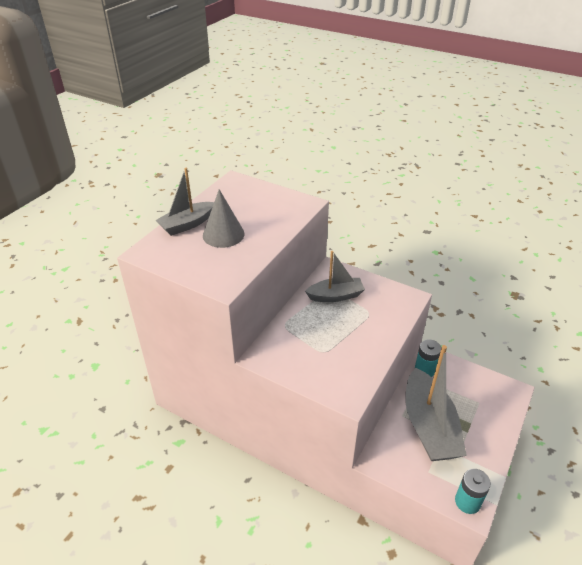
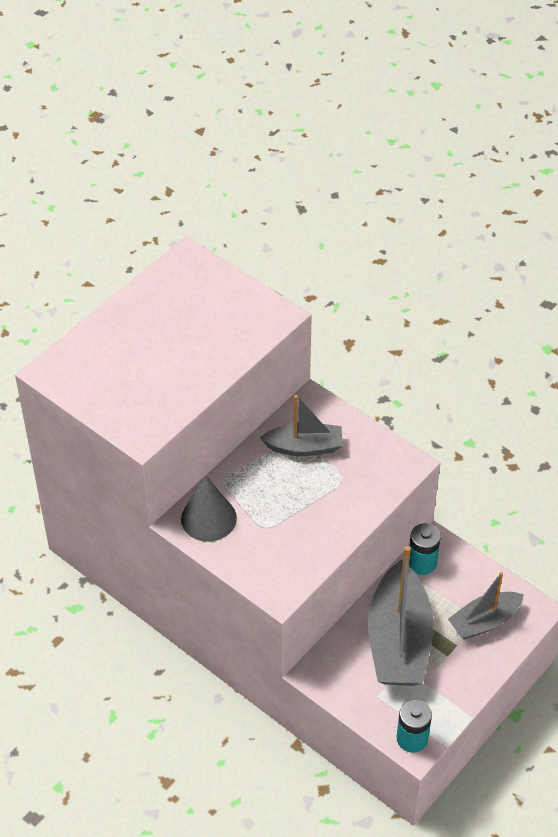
camera: 10 degrees right, 10 degrees up
grey boat [156,168,214,236] -> grey boat moved to [448,572,524,640]
grey cone [203,189,245,248] -> grey cone moved to [181,476,237,542]

